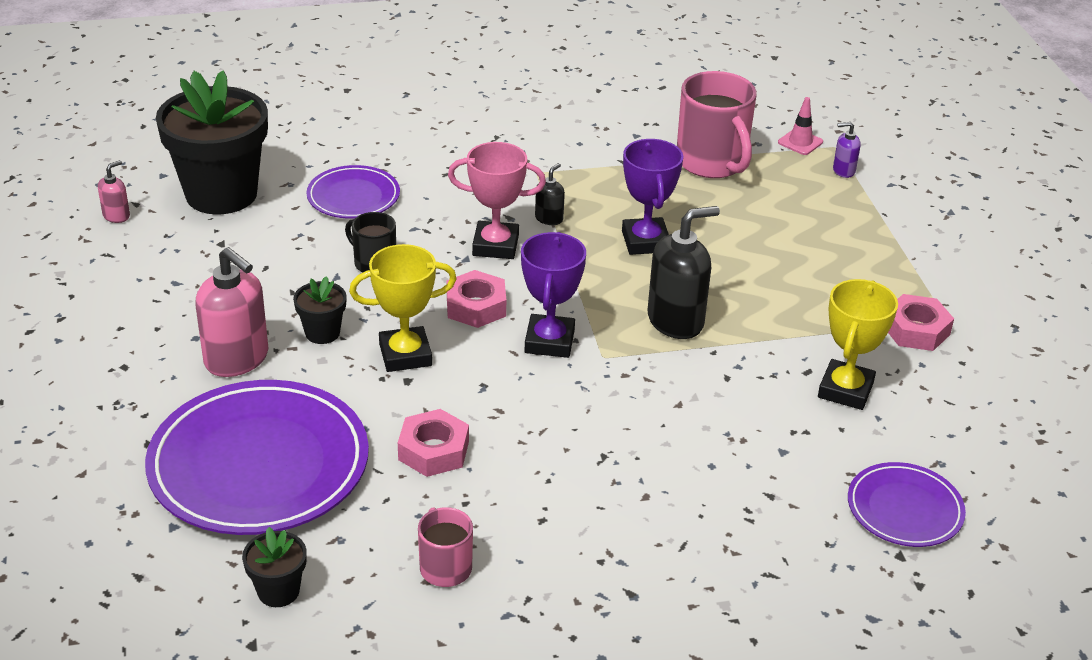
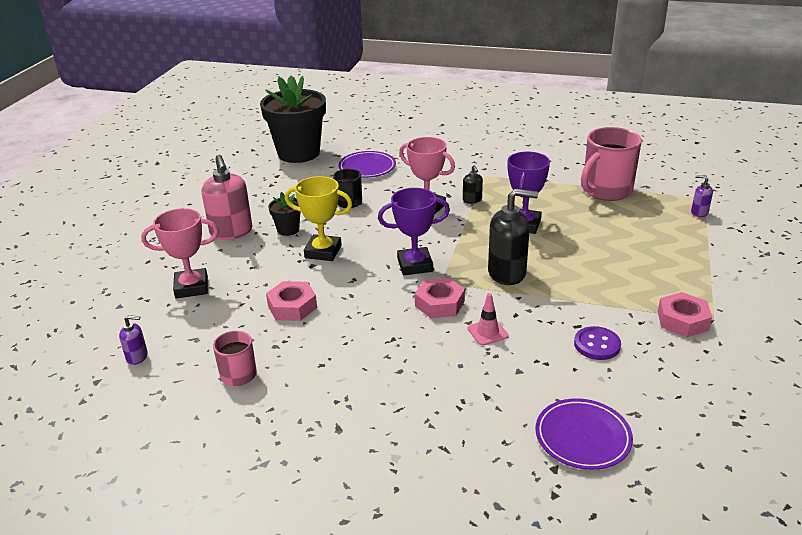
camera: 30 degrees right, 5 degrees down
pink soap dispenser [98,160,130,223] -> none
purple plate [145,380,369,535] -> pink trophy [141,208,219,298]
black flower pot [242,527,307,607] -> purple soap dispenser [119,315,148,365]
pink nut [447,270,506,328] -> pink nut moved to [415,277,465,318]
purple trophy [521,232,586,358] -> purple trophy turned 45 degrees clockwise [378,188,450,275]
black soap dispenser [535,163,565,225] -> black soap dispenser turned 105 degrees clockwise [463,165,483,204]
pink mug [677,71,757,178] -> pink mug turned 45 degrees clockwise [581,127,642,201]
pink traffic cone [778,97,823,155] -> pink traffic cone moved to [468,293,509,346]
yellow trophy [818,279,898,410] -> purple button [574,326,621,360]

